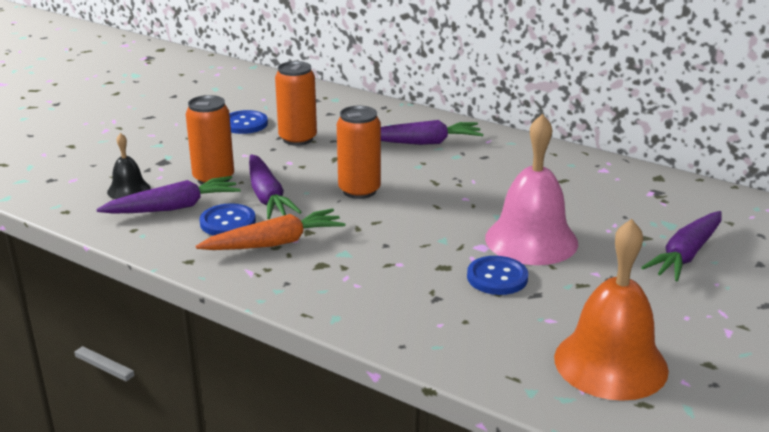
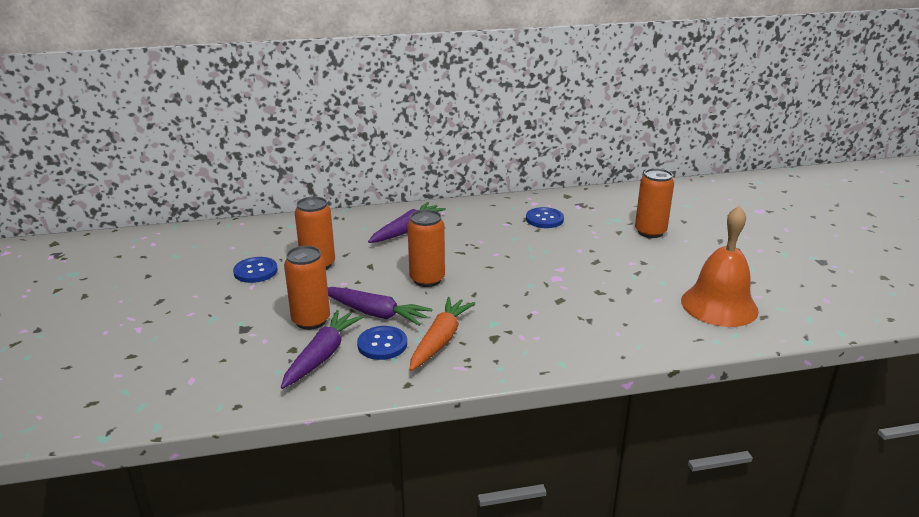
camera: 45 degrees left, 0 degrees up
black bell [107,133,151,199] -> none
blue button [467,256,528,295] -> blue button moved to [526,207,564,228]
pink bell [485,114,578,265] -> none
purple carrot [641,211,722,281] -> orange can [635,168,674,238]

